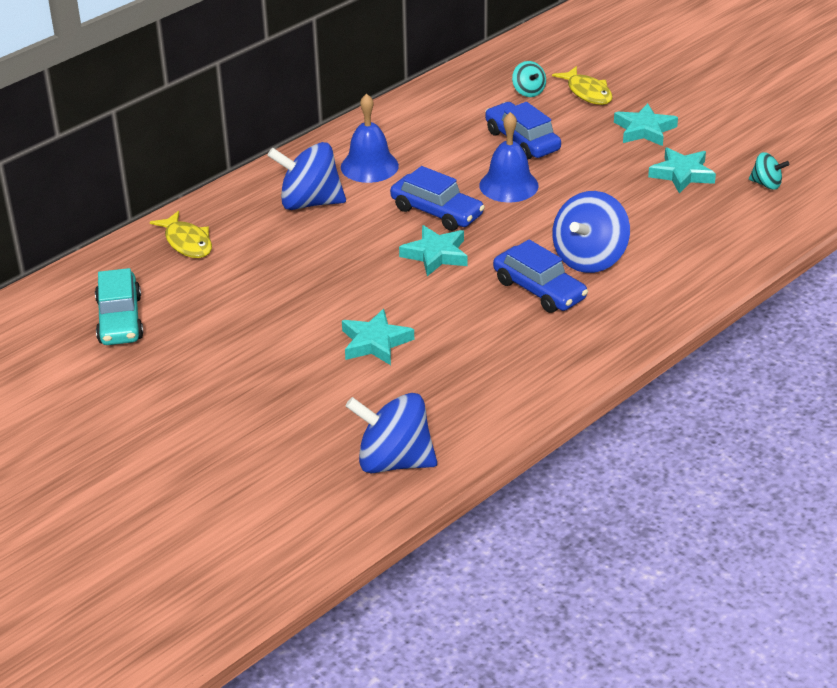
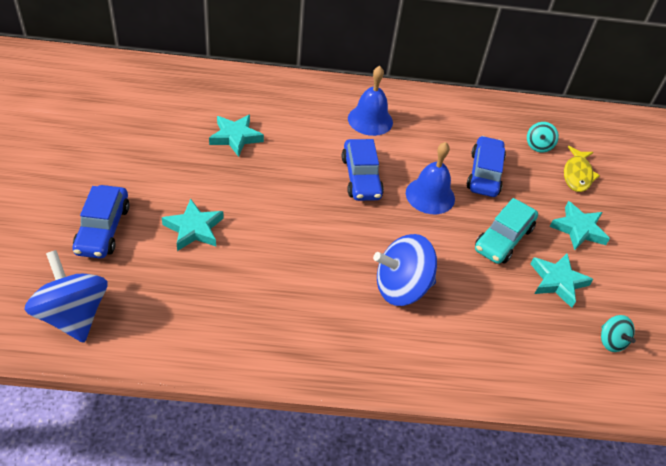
camera: 40 degrees right, 10 degrees up
turquoise car [95,268,144,345] -> turquoise car moved to [475,198,538,264]
yellow fish [150,211,212,258] -> none
blue spinning top [267,142,346,210] -> none
turquoise star [399,225,468,276] -> turquoise star moved to [209,114,264,157]
blue car [493,239,588,313] -> blue car moved to [73,185,130,259]

